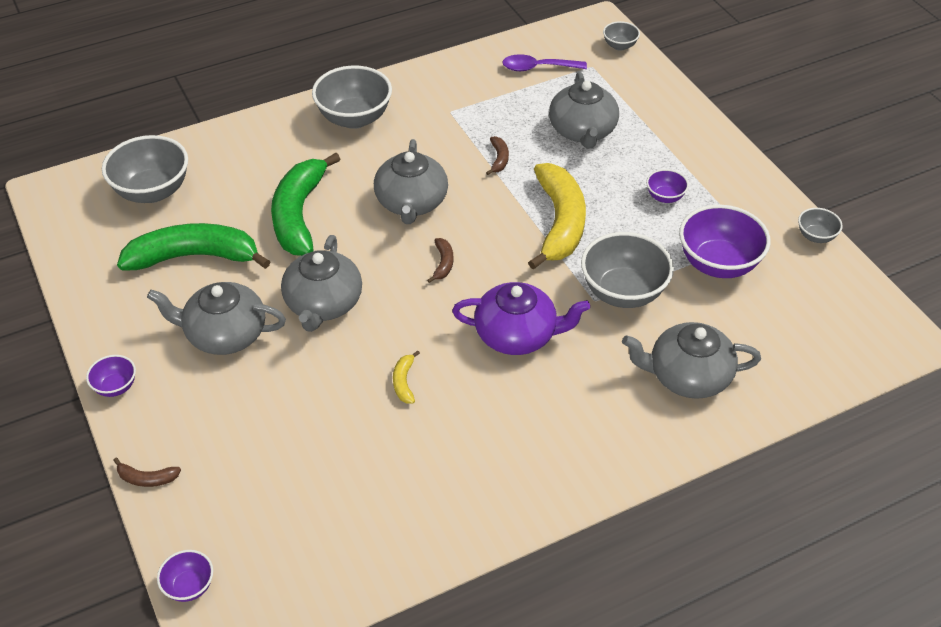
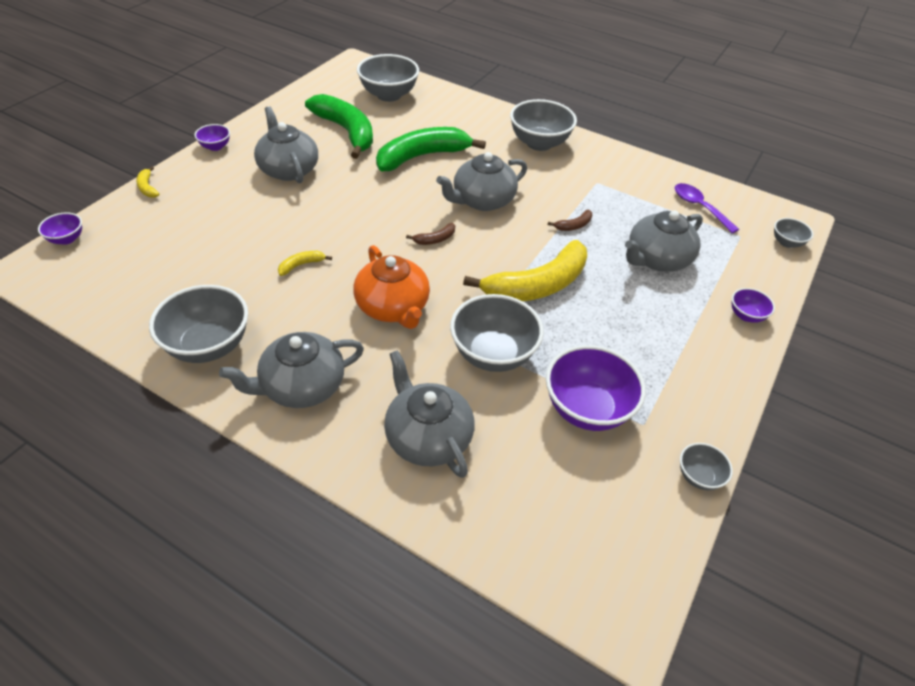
camera: 55 degrees right, 0 degrees up
brown banana [113,458,181,487] -> yellow banana [136,166,159,198]
grey teapot [281,235,362,332] -> grey teapot moved to [219,332,364,408]
purple teapot [452,282,590,355] -> orange teapot [353,245,430,329]
purple bowl [646,169,689,203] -> purple bowl moved to [732,288,775,323]
none -> grey bowl [149,285,248,363]

